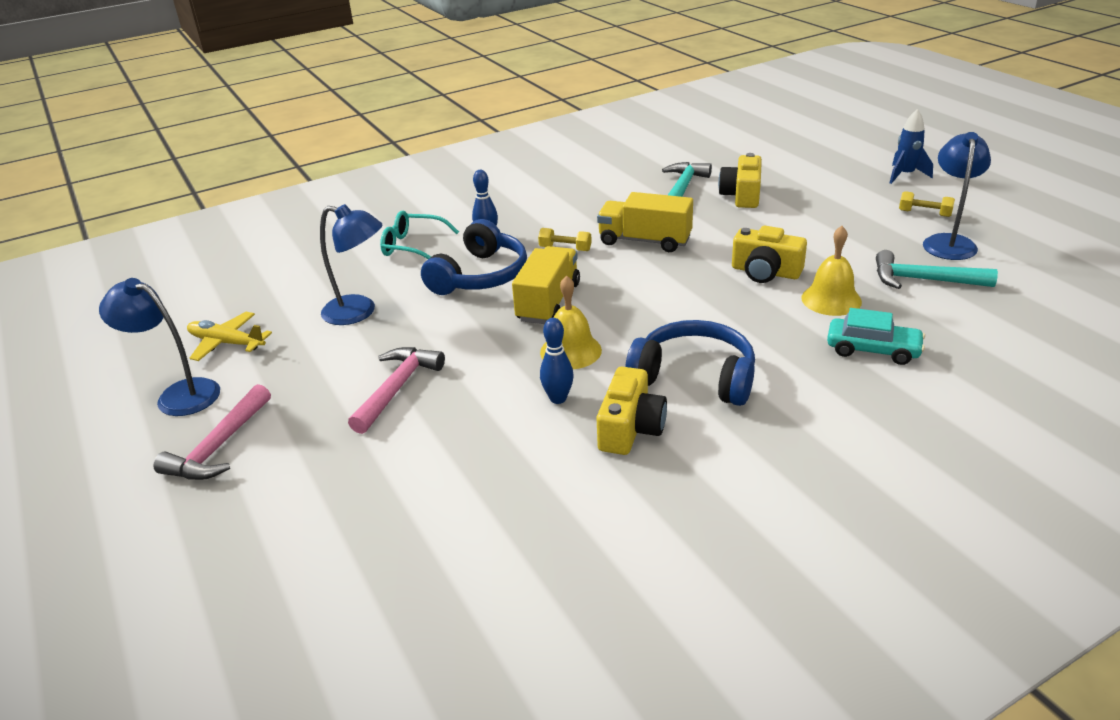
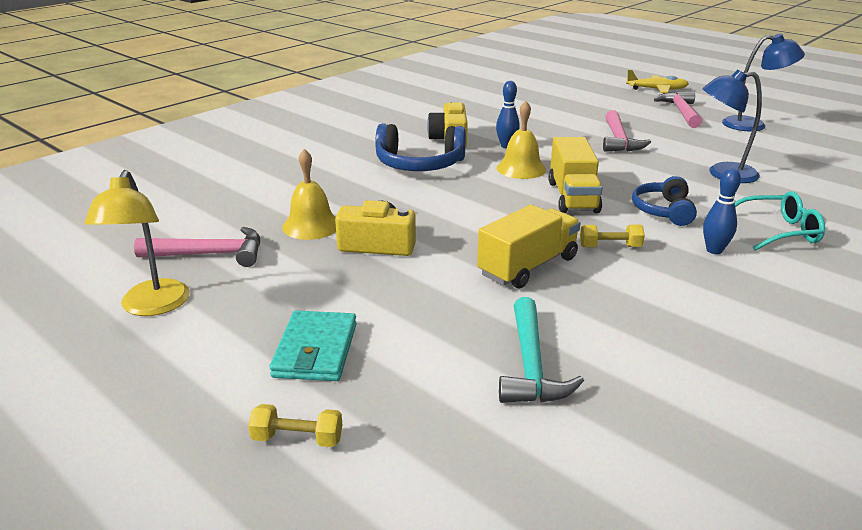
camera: 160 degrees right, 5 degrees down
yellow plane [187,312,272,361] -> yellow plane moved to [626,70,689,93]
blue headphones [421,219,527,295] -> blue headphones [632,176,697,226], size x0.65
yellow truck [597,192,693,252] -> yellow truck turned 45 degrees counterclockwise [477,205,581,288]
yellow camera [718,153,762,208] -> none
turquoise car [827,308,925,365] -> none
turquoise hammer [876,250,998,289] -> pink hammer [134,227,260,267]
blue rocket [890,109,933,184] -> none
yellow dumbbell [899,191,955,217] -> yellow dumbbell moved to [248,404,342,447]
blue lamp [923,132,991,260] -> yellow lamp [85,170,190,316]
none -> turquoise wallet [269,311,357,381]

